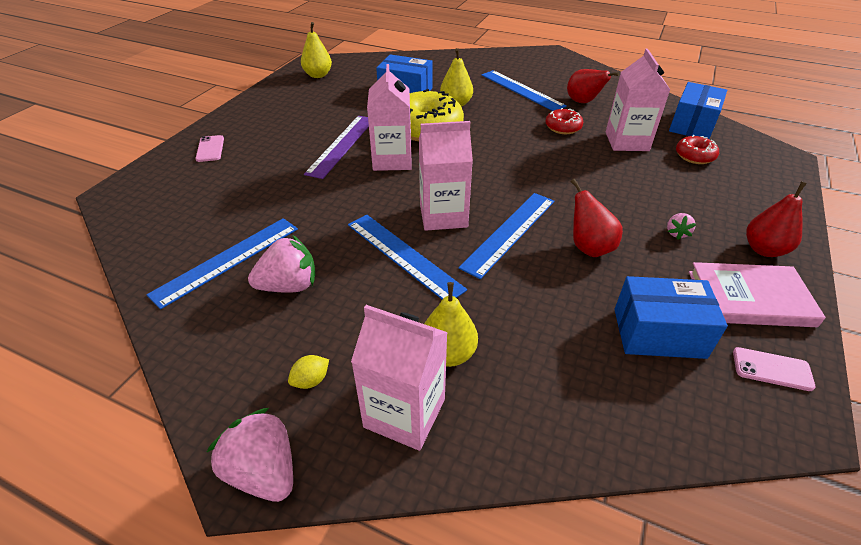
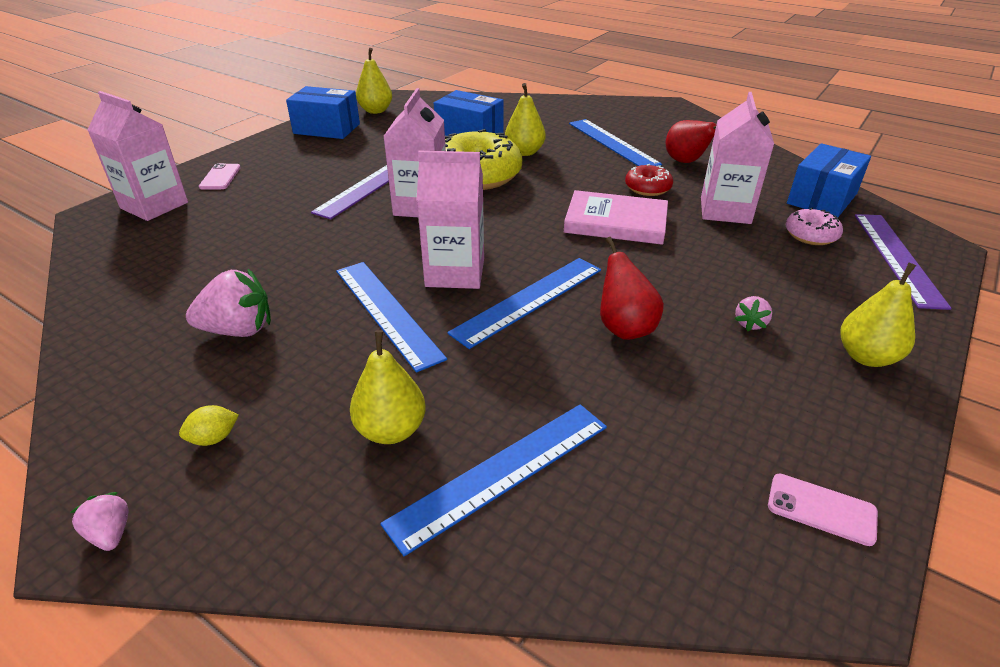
camera: 10 degrees right, 5 degrees down
blue ruler [147,218,298,309] -> blue ruler moved to [380,404,607,556]
pink strawberry [207,408,293,502] -> pink strawberry [70,492,128,551], size x0.52
pink carton [351,305,448,451] -> pink carton moved to [87,91,188,221]
blue box [614,276,728,359] -> blue box moved to [286,86,360,139]
red donut [676,135,719,164] -> pink donut [785,207,843,245]
pink book [689,262,826,327] -> pink book moved to [564,190,668,245]
red pear [746,181,807,257] -> yellow pear [840,263,916,367]
none -> purple ruler [855,214,951,310]

